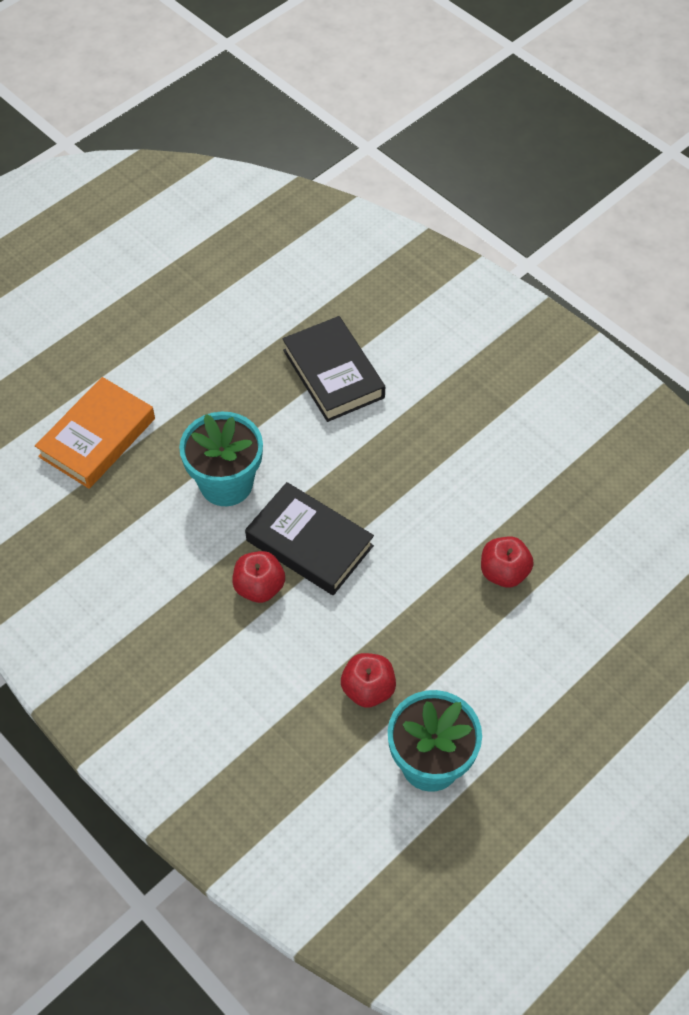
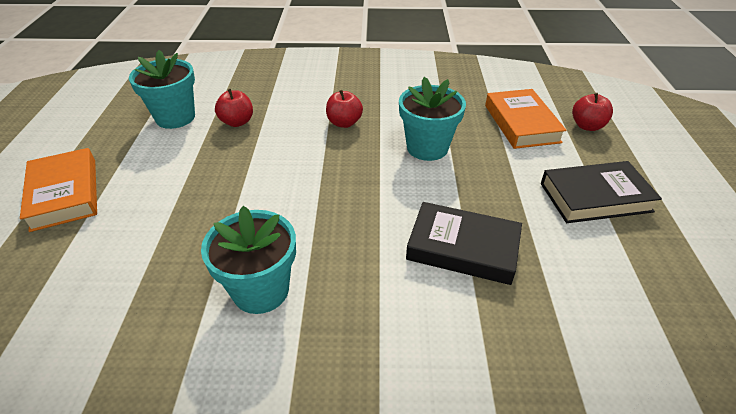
camera: 135 degrees right, 15 degrees down
black book [245,482,374,595] -> black book moved to [541,161,662,223]
red apple [481,536,534,588] -> red apple moved to [572,93,613,131]
none -> orange book [20,148,97,232]
none -> turquoise flower pot [201,206,296,314]

